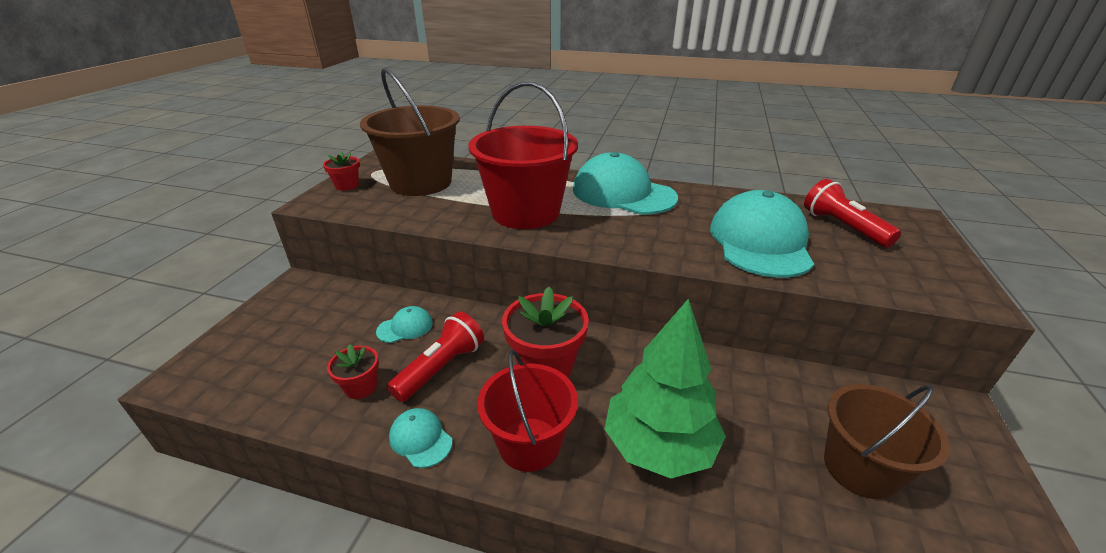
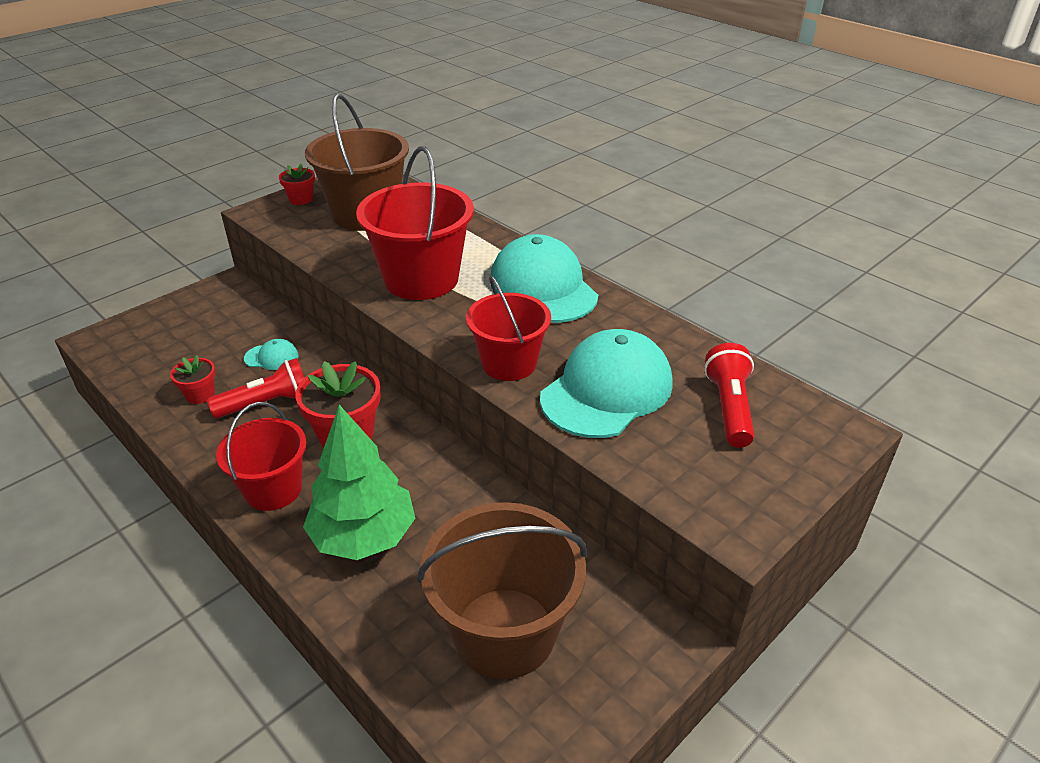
camera: 30 degrees right, 5 degrees up
turquoise cap [389,408,452,468] -> none
brown bucket [824,384,950,499] -> brown bucket [417,502,587,679], size x1.55
none -> red bucket [466,275,551,381]

